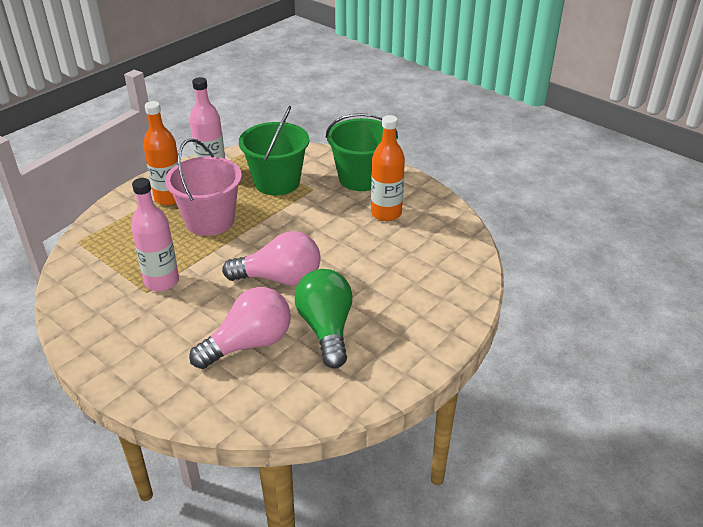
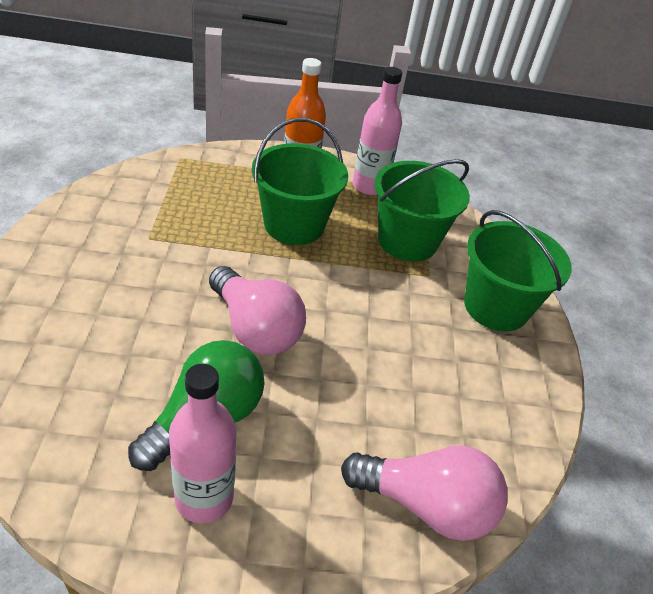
camera: 45 degrees right, 5 degrees up
pink bottle [131,178,179,291] -> pink bottle moved to [169,364,237,524]
pink bucket [165,138,242,236] -> green bucket [252,118,348,245]
pink light bulb [189,287,291,369] -> pink light bulb moved to [341,445,508,541]
orange bottle [371,115,405,221] -> none

